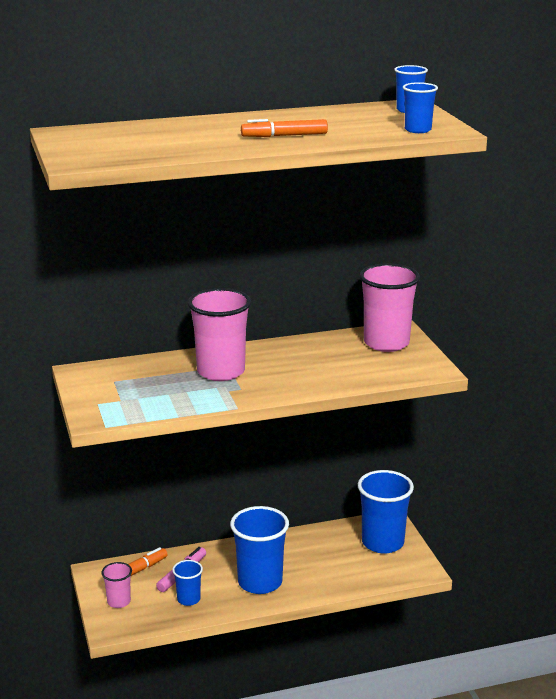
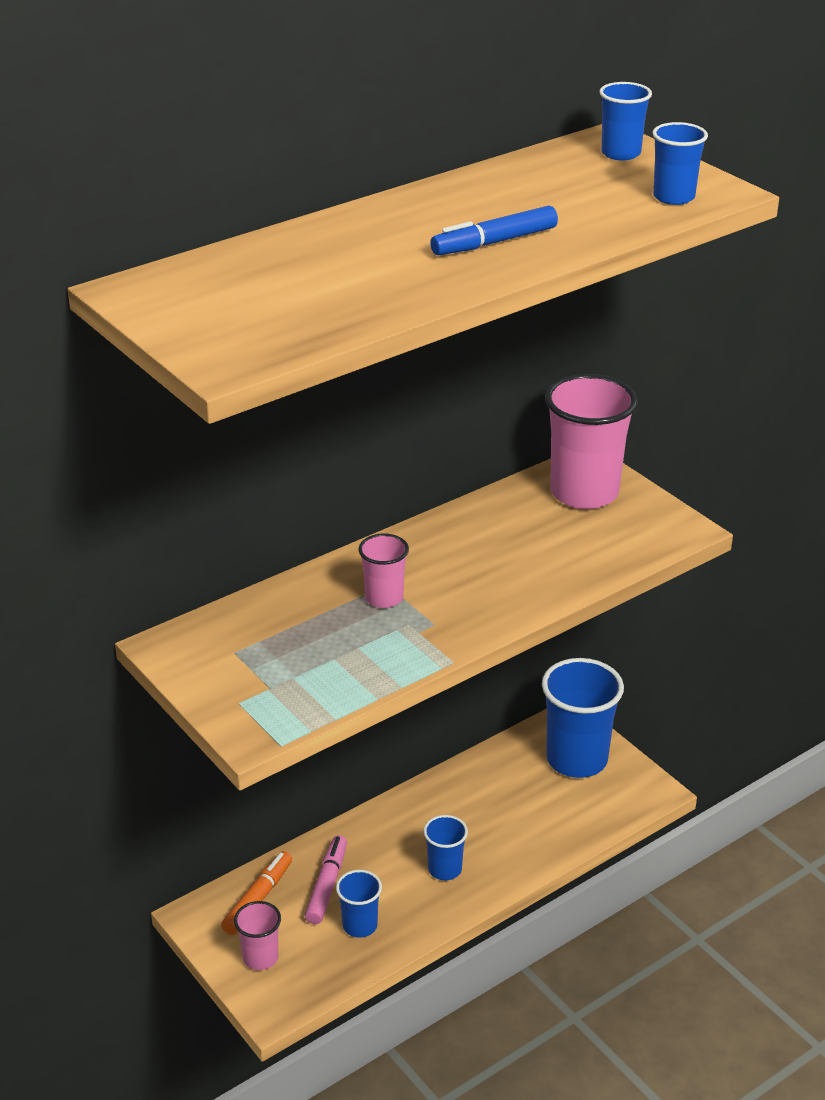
camera: 20 degrees left, 10 degrees up
pink cup [188,288,251,381] -> pink cup [359,533,409,608], size x0.51
blue cup [230,506,289,594] -> blue cup [423,815,468,880], size x0.51
orange marker [241,119,328,137] -> blue marker [430,205,558,256]

